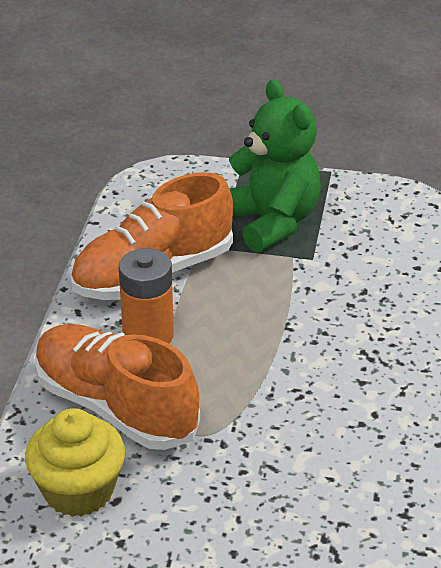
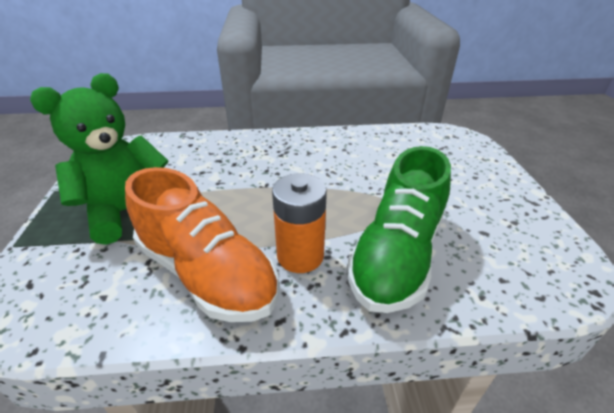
camera: 105 degrees left, 0 degrees up
yellow cupcake [25,408,125,517] -> none
orange shoe [35,324,200,450] -> green shoe [347,146,451,313]

